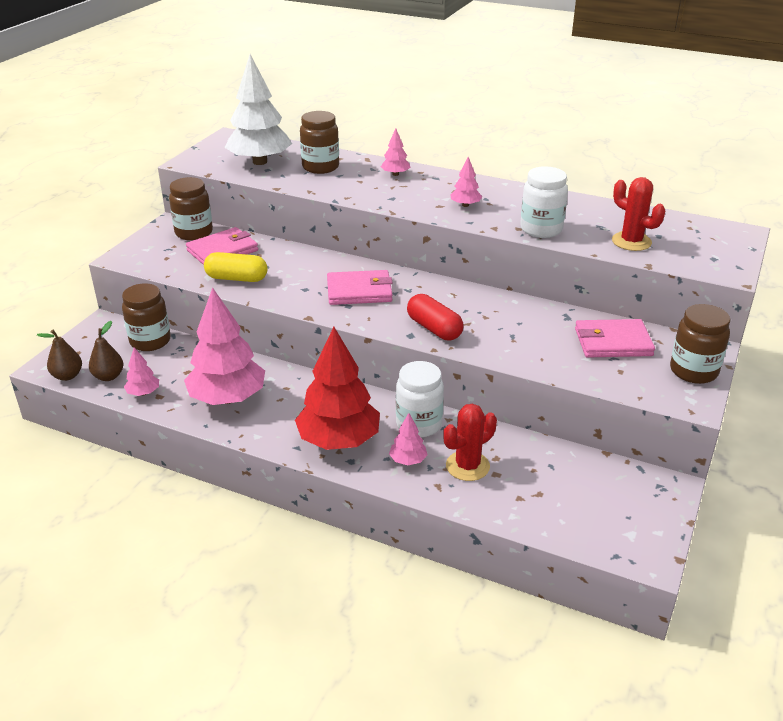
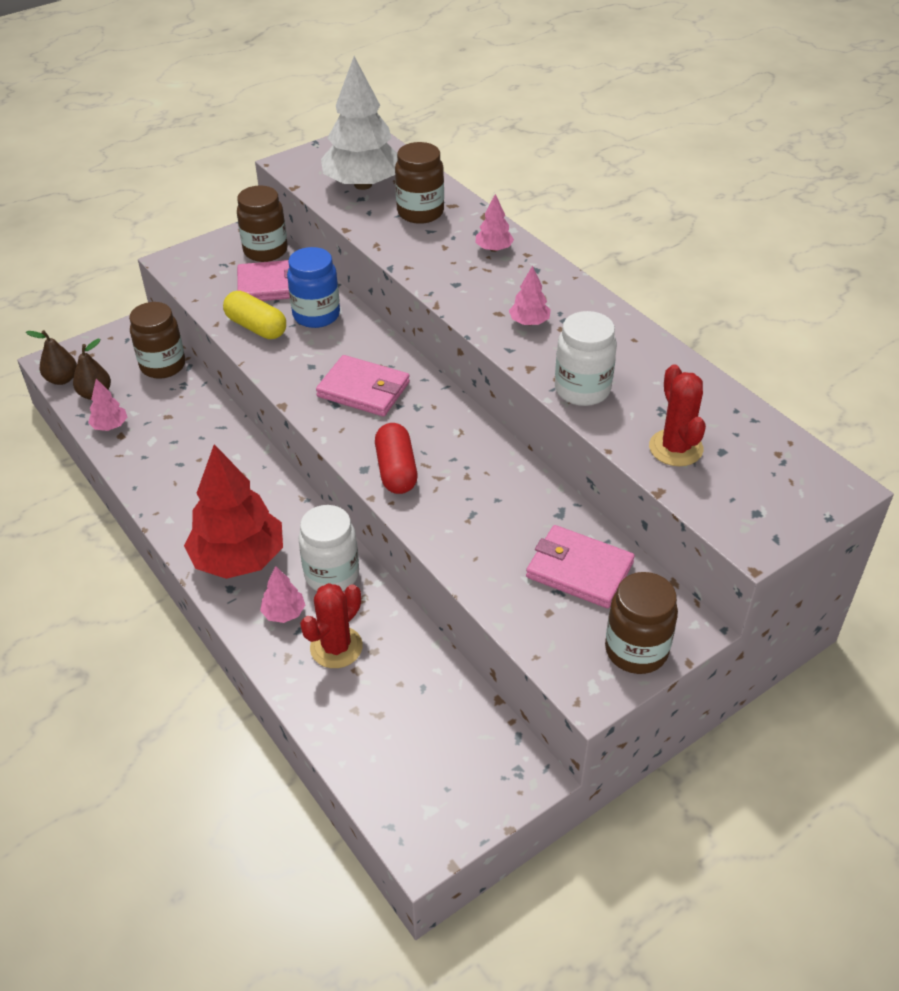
camera: 30 degrees right, 10 degrees up
pink tree [184,287,265,405] -> none
red cactus [443,403,497,481] -> red cactus turned 45 degrees counterclockwise [300,583,363,668]
none -> blue jar [287,247,340,328]

